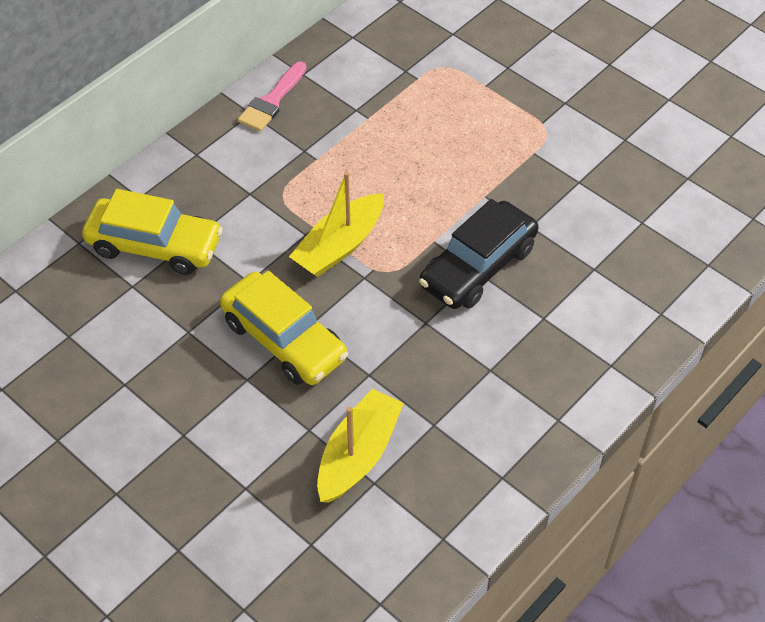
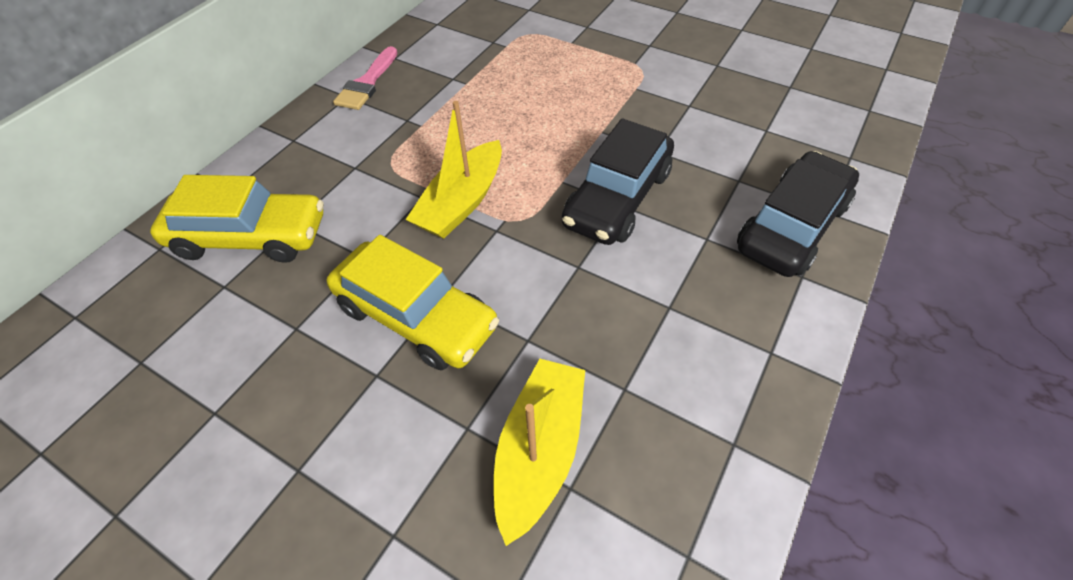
camera: 10 degrees left, 0 degrees up
none -> black car [737,151,859,277]

